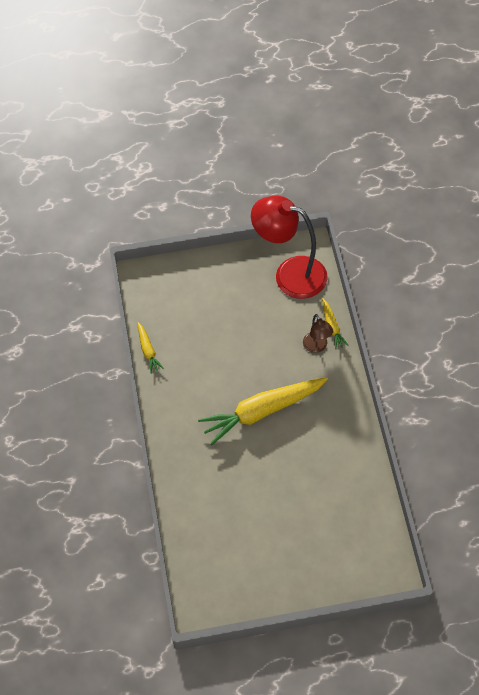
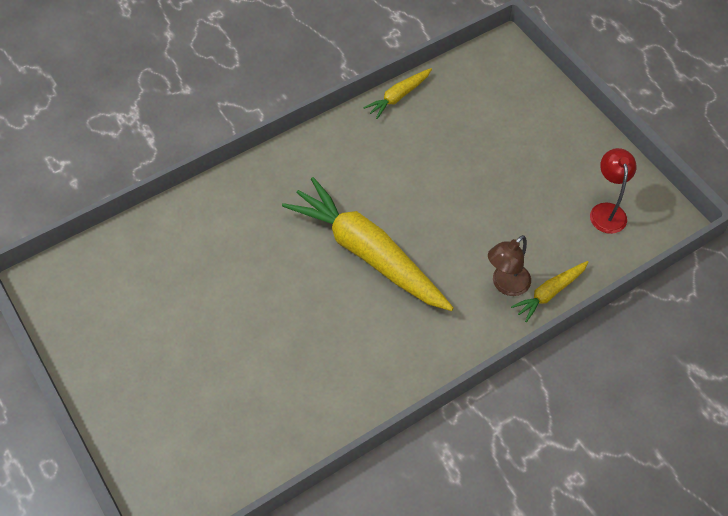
camera: 65 degrees right, 0 degrees up
red lamp [251,196,328,299] -> red lamp [590,148,637,234], size x0.46

